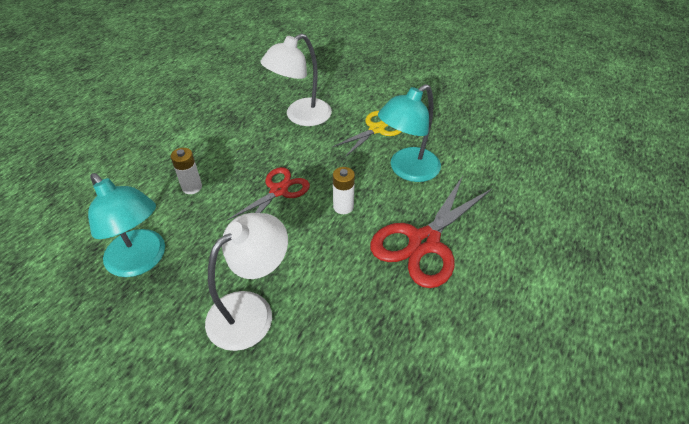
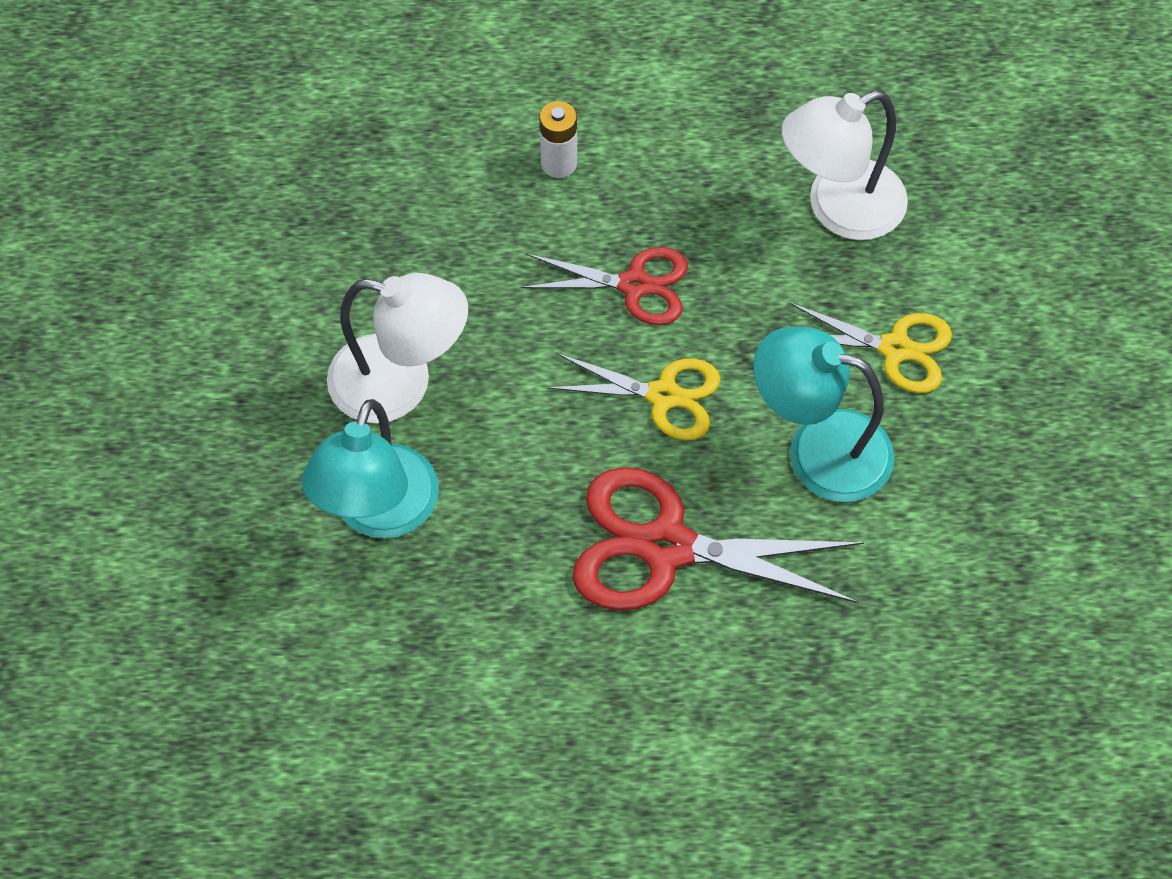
camera: 60 degrees right, 15 degrees up
turquoise lamp [88,173,165,277] -> turquoise lamp moved to [302,399,439,538]
white lamp [260,34,332,126] -> white lamp turned 45 degrees counterclockwise [782,91,908,240]
white battery [333,167,355,214] -> yellow scissors [547,353,721,441]

